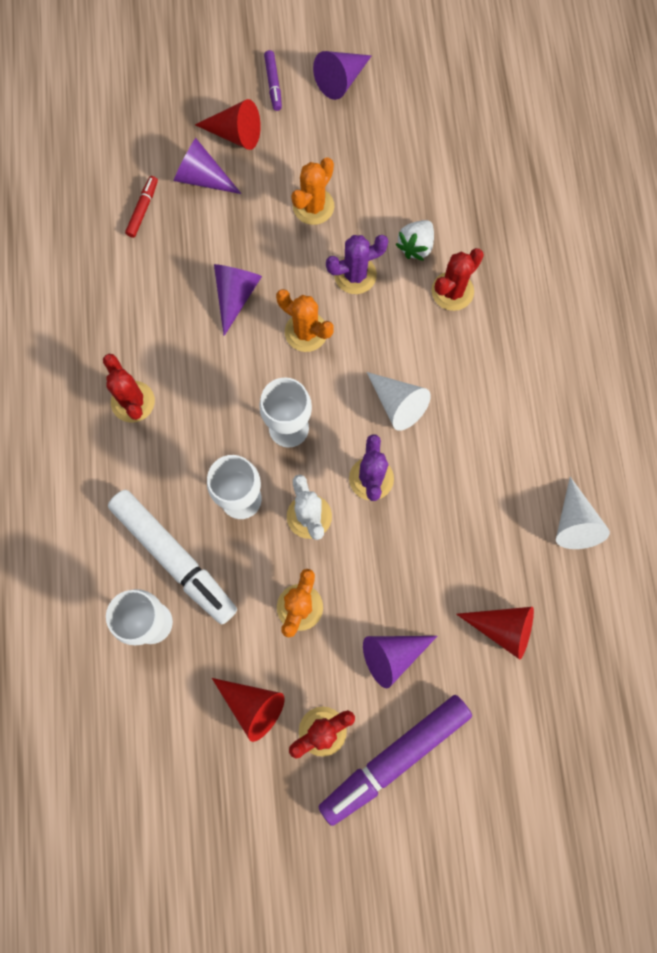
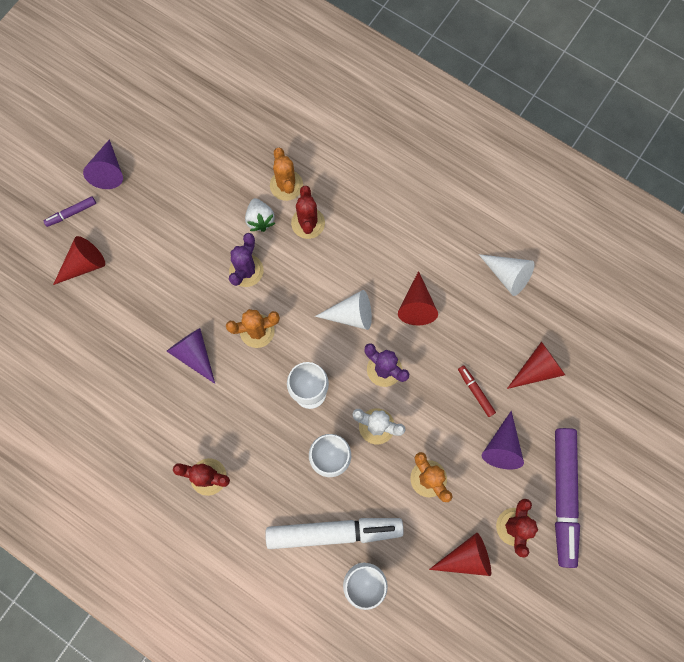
camera: 50 degrees left, 0 degrees up
red marker [125,176,158,238] -> red marker moved to [458,366,496,417]
purple cone [174,138,242,194] -> none
purple marker [264,50,282,111] -> purple marker turned 120 degrees clockwise [44,196,96,227]
orange cactus [291,157,334,225] -> orange cactus moved to [270,148,303,201]
none -> red cone [398,271,438,325]

